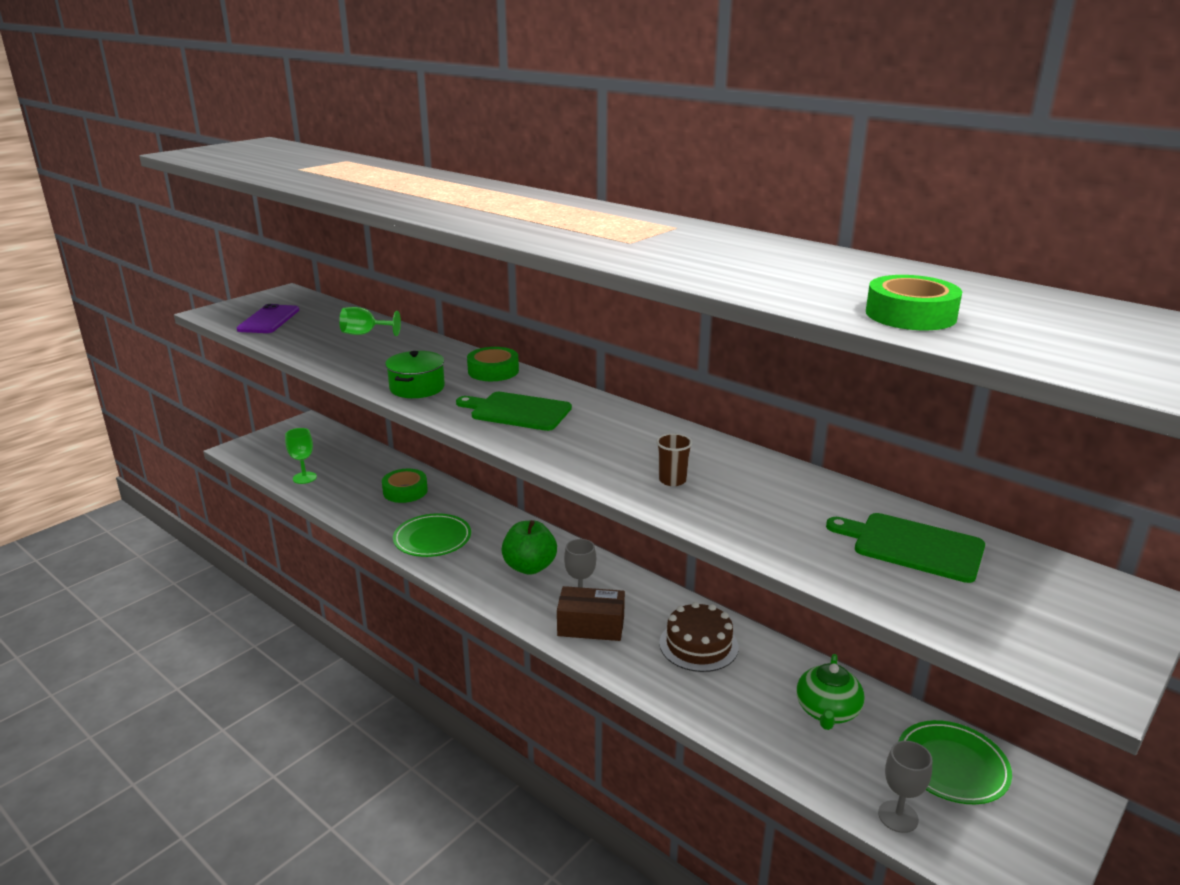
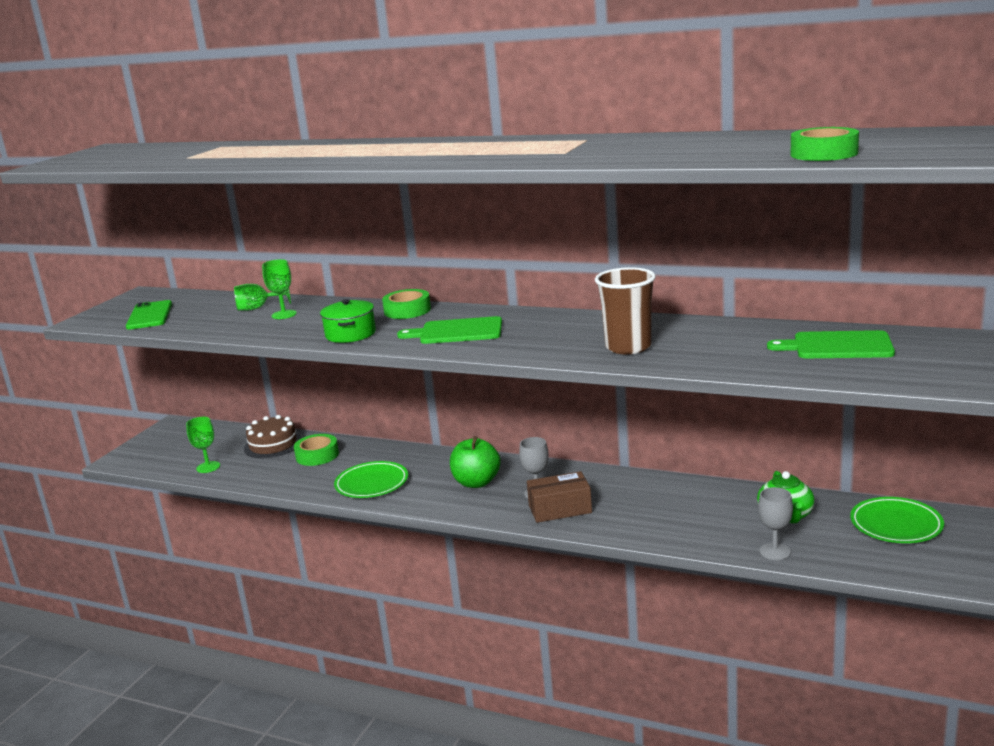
camera: 15 degrees left, 5 degrees down
purple phone [237,304,299,333] -> green phone [126,300,172,330]
brown cup [656,433,692,486] -> brown cup [595,267,656,354], size x1.97
brown cake [659,602,738,672] -> brown cake moved to [244,415,302,458]
grey goblet [878,741,933,833] -> grey goblet moved to [758,487,793,560]
none -> green goblet [262,259,297,319]

